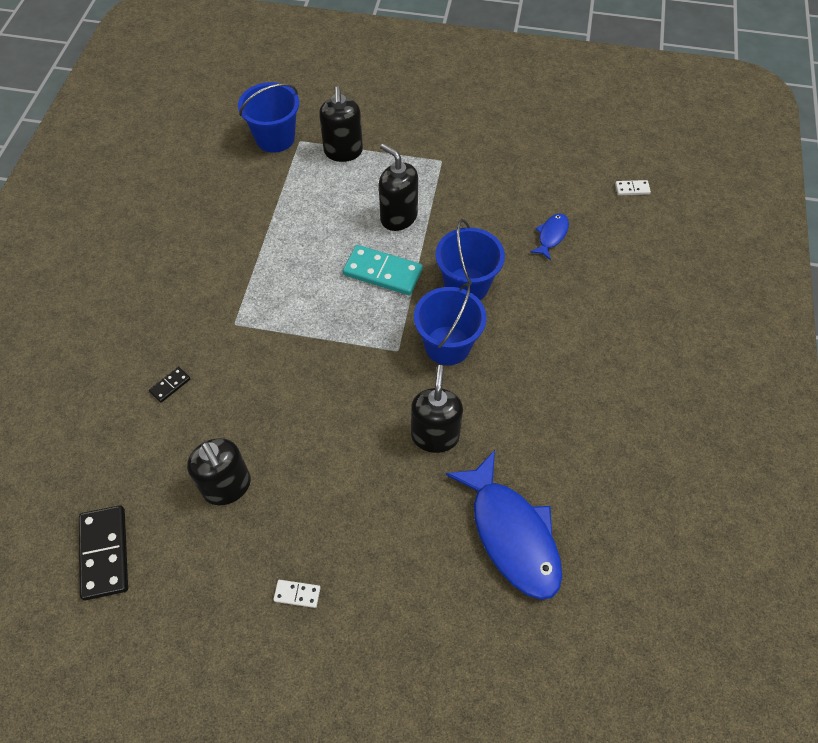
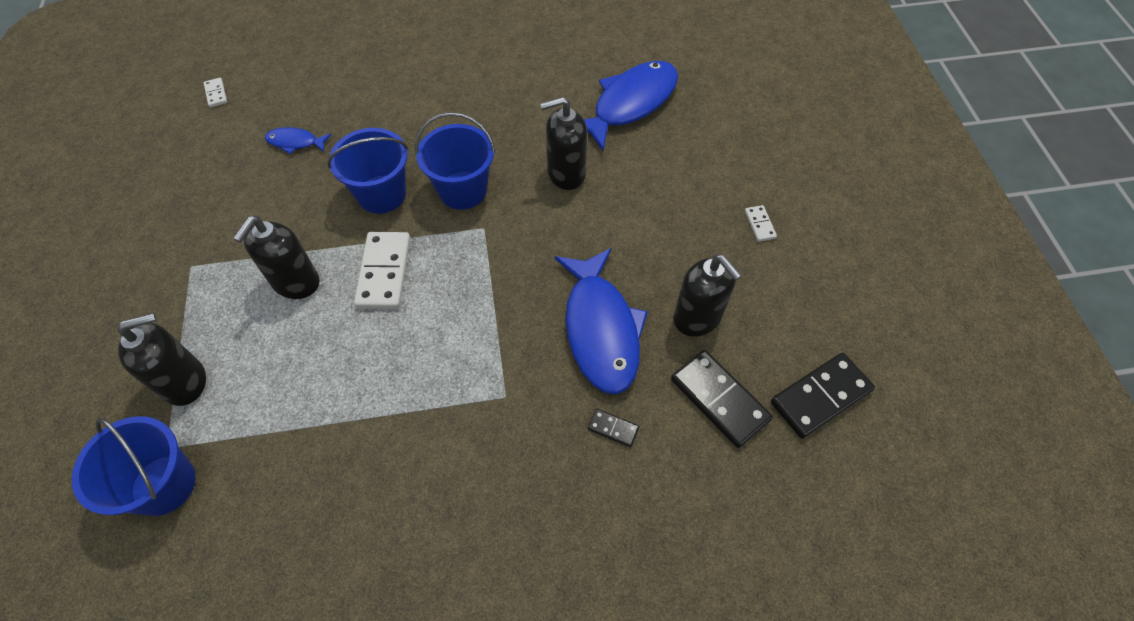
camera: 110 degrees left, 0 degrees up
black soap dispenser [187,438,251,505] -> black soap dispenser turned 105 degrees clockwise [673,254,742,337]
turquoise domino [343,245,423,295] -> white domino [354,232,411,309]
none -> blue fish [555,248,648,394]
none -> black domino [671,350,773,448]

